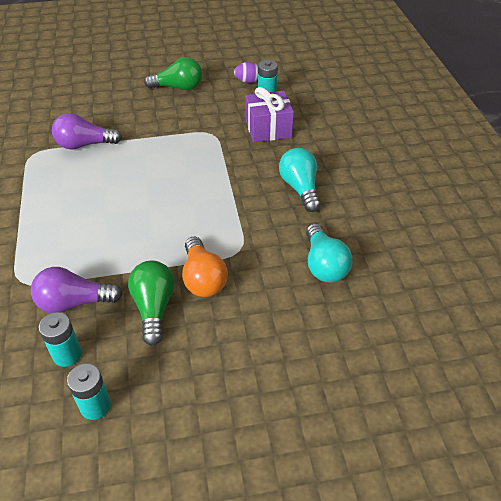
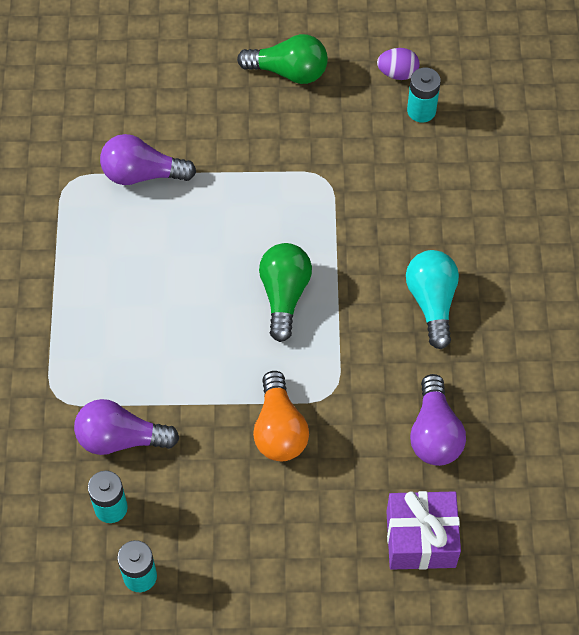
camera: 10 degrees right, 15 degrees up
green light bulb [128,261,175,346] -> green light bulb moved to [259,243,312,342]
purple gift [246,87,294,142] -> purple gift moved to [386,491,461,570]
turquoise light bulb [306,223,352,283] -> purple light bulb [410,374,466,466]

